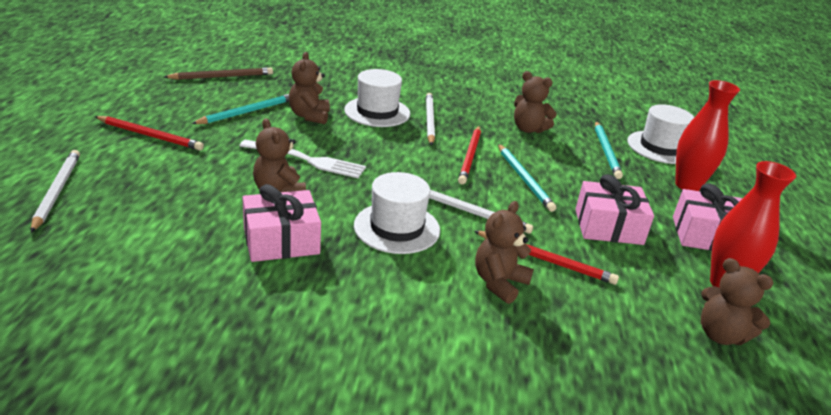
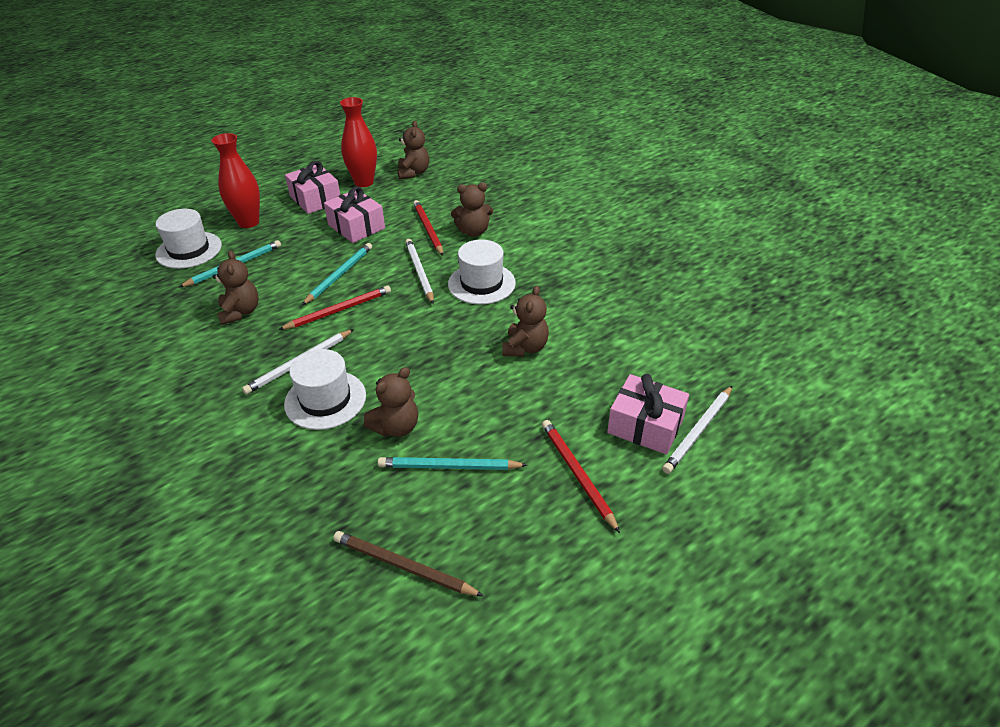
camera: 130 degrees left, 10 degrees up
white fork [240,140,366,178] -> none
pink gift [242,184,321,262] -> pink gift moved to [607,374,689,455]

